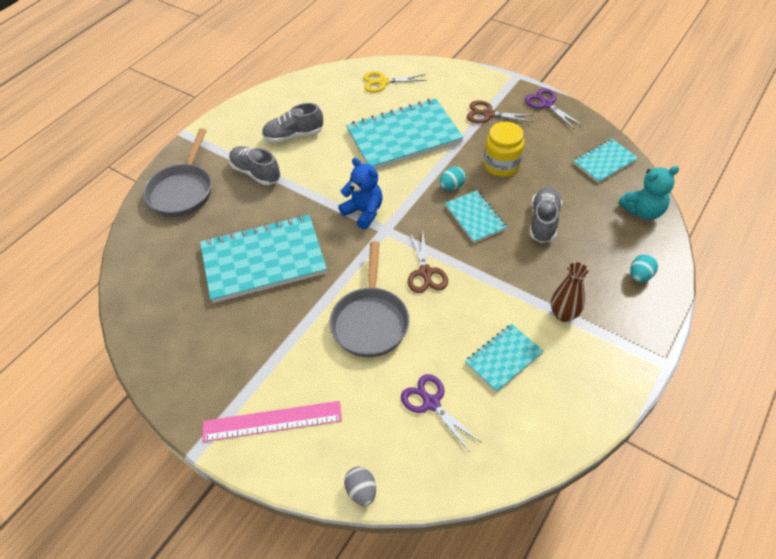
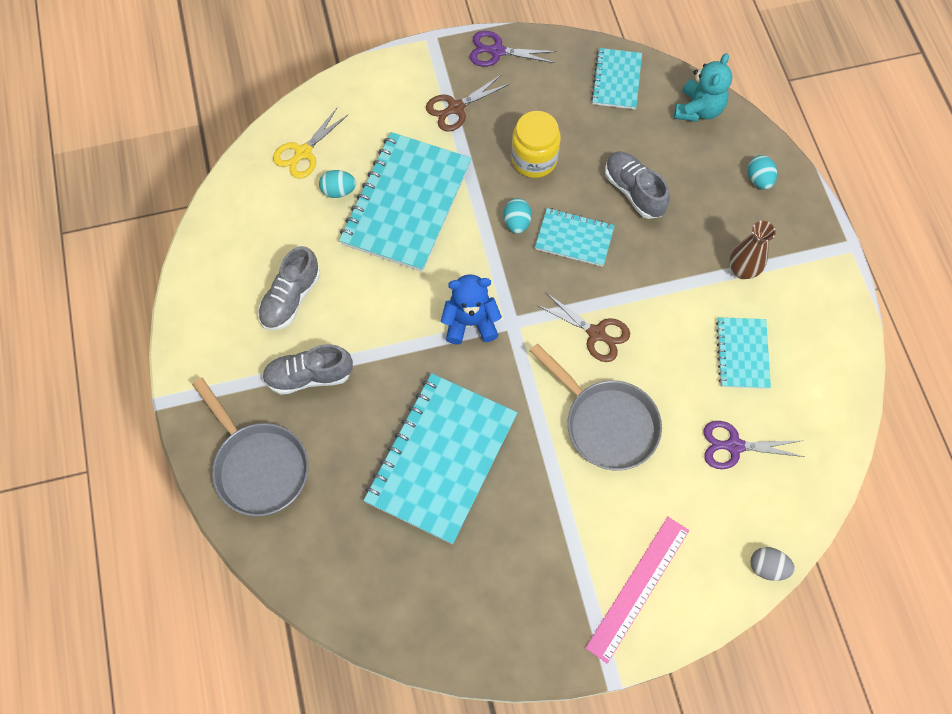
camera: 50 degrees left, 15 degrees up
none -> turquoise egg [319,170,356,198]

